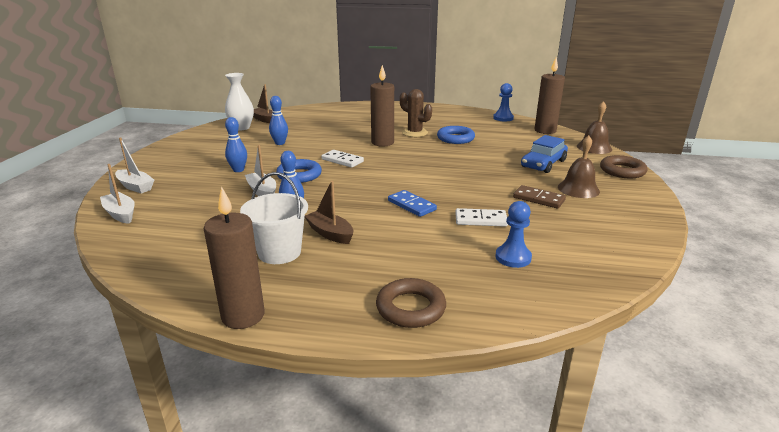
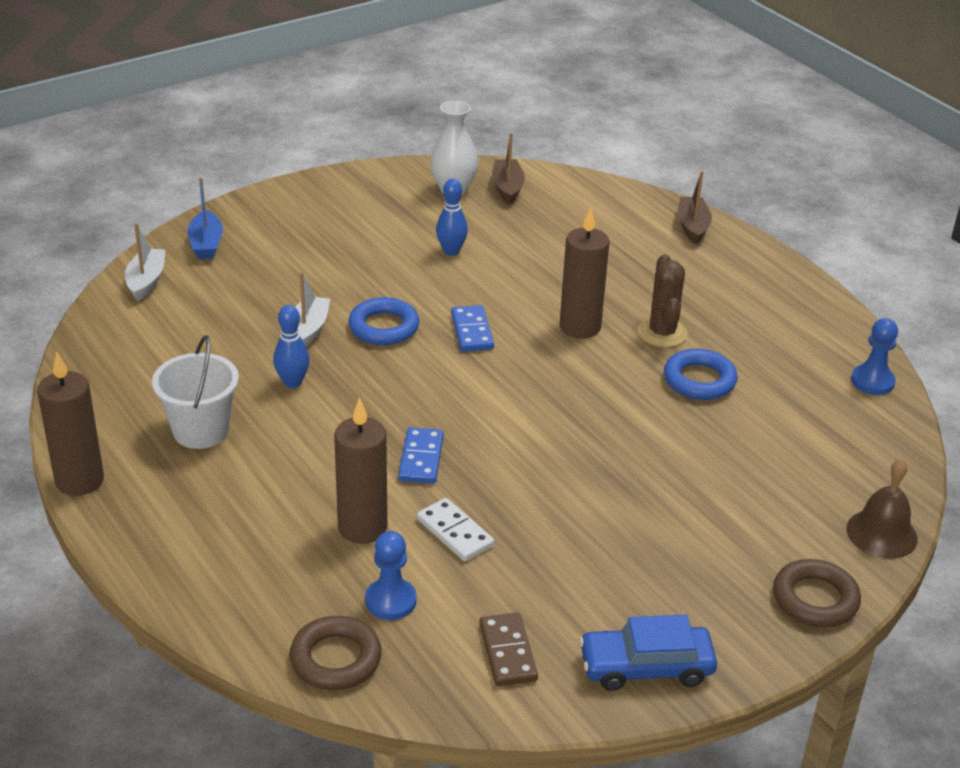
camera: 45 degrees right, 10 degrees up
white boat [115,137,154,194] -> blue boat [187,177,223,259]
blue bowling pin [225,117,247,172] -> none
brown boat [305,181,353,244] -> brown boat moved to [678,171,712,244]
white domino [321,150,364,168] -> blue domino [451,305,494,352]
brown ring [376,278,446,328] -> brown ring moved to [289,616,382,690]
brown domino [513,185,566,209] -> brown domino moved to [479,613,538,686]
blue car [521,135,568,173] -> blue car moved to [579,615,717,691]
brown candle [535,57,565,134] -> brown candle moved to [334,397,387,544]
brown bell [558,135,600,198] -> none

